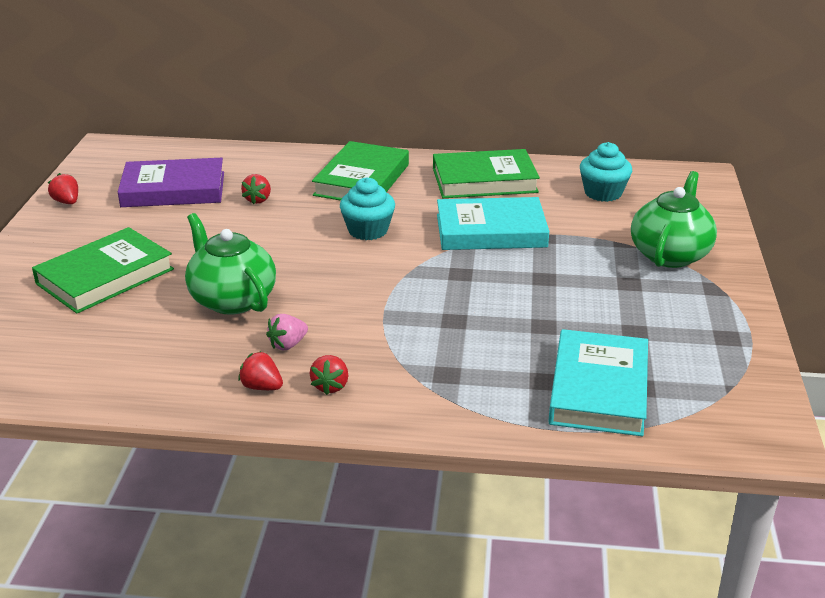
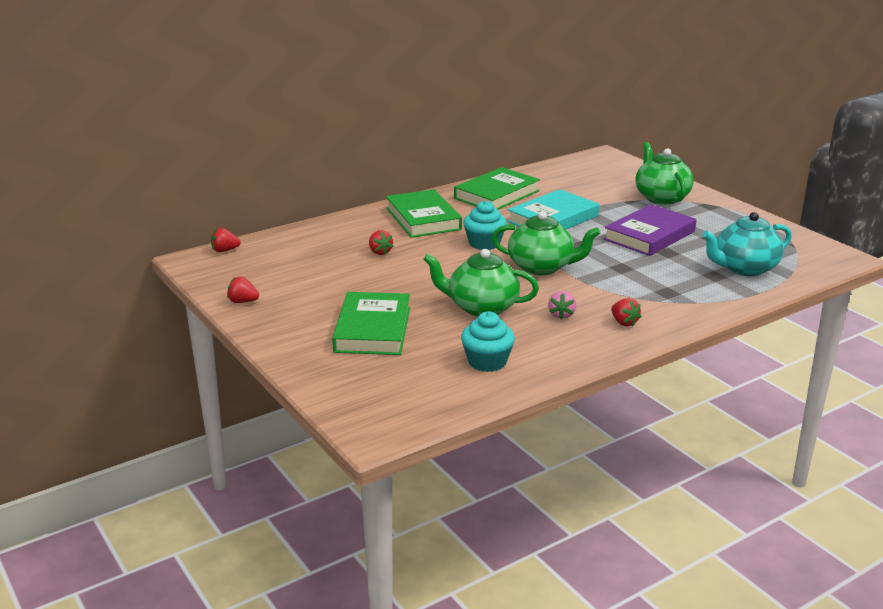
camera: 40 degrees left, 5 degrees down
purple book [118,158,224,207] -> purple book moved to [604,204,696,256]
red strawberry [238,351,283,390] -> red strawberry moved to [211,228,241,252]
turquoise book [548,329,648,436] -> turquoise teapot [702,212,792,276]
turquoise cupcake [580,142,632,202] -> turquoise cupcake moved to [461,311,515,372]
none -> green teapot [492,211,600,275]

